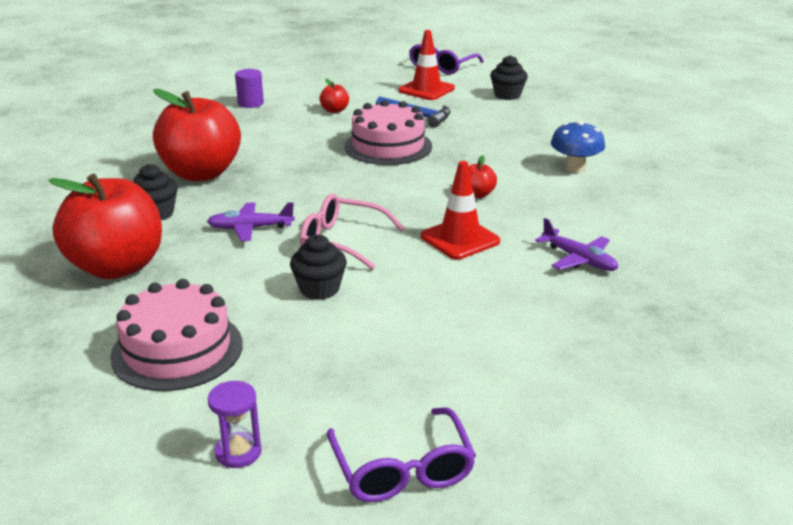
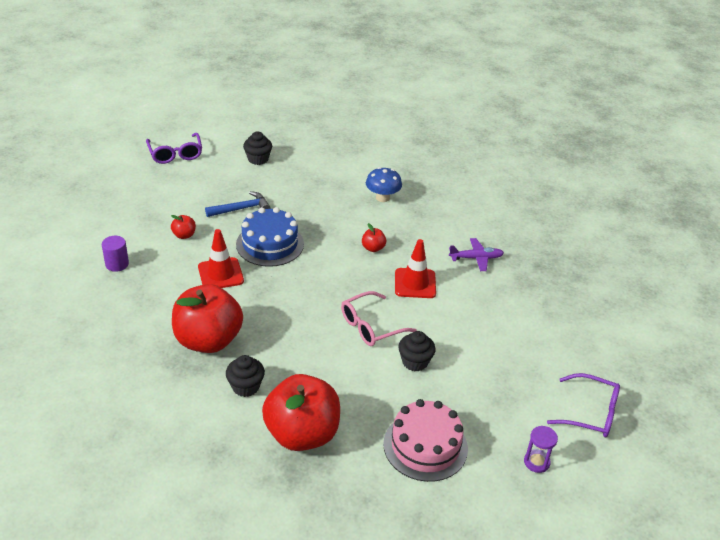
camera: 55 degrees left, 10 degrees up
purple plane [207,202,295,241] -> none
pink cake [345,100,432,165] -> blue cake [236,207,304,267]
red traffic cone [399,30,455,100] -> red traffic cone moved to [198,229,244,288]

